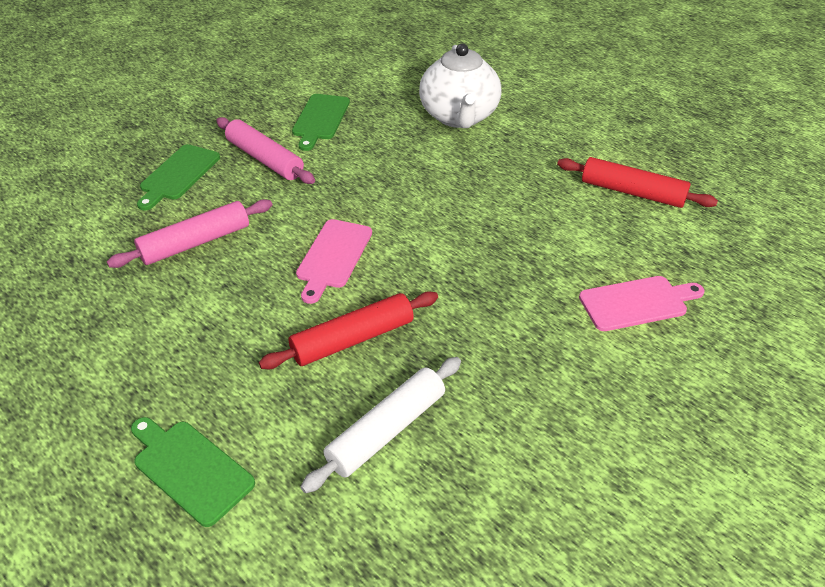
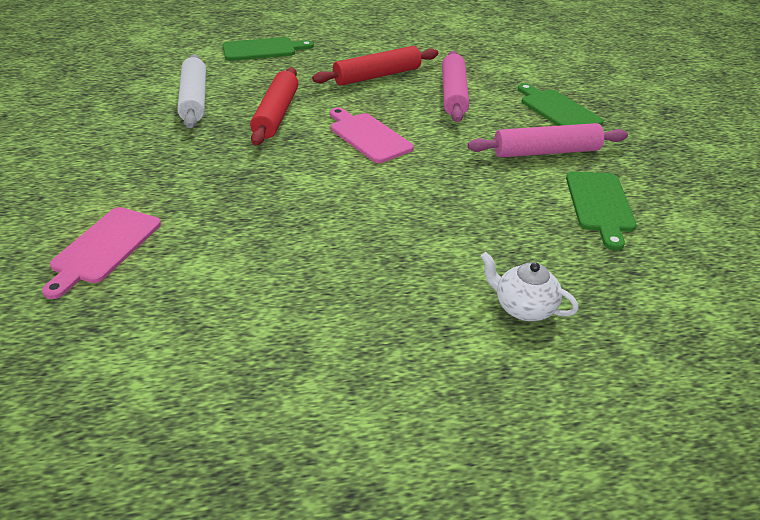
camera: 125 degrees right, 5 degrees down
green cutting board [292,94,350,151] -> green cutting board turned 135 degrees counterclockwise [566,171,637,250]
white teapot [419,44,501,128] -> white teapot [481,252,579,321], size x0.50
red rolling pin [557,157,718,208] -> red rolling pin moved to [312,46,438,86]

